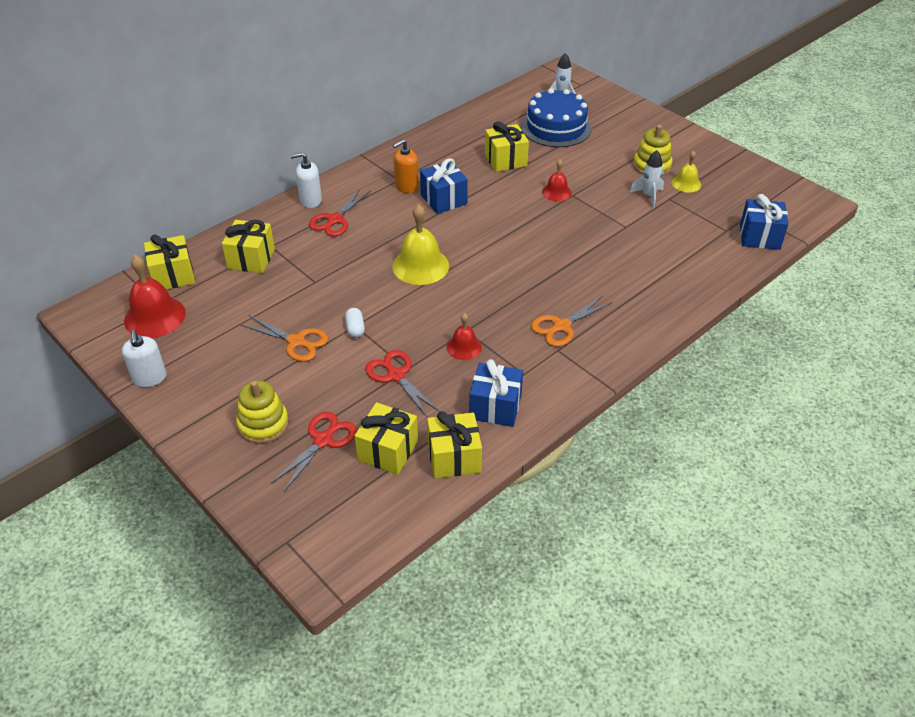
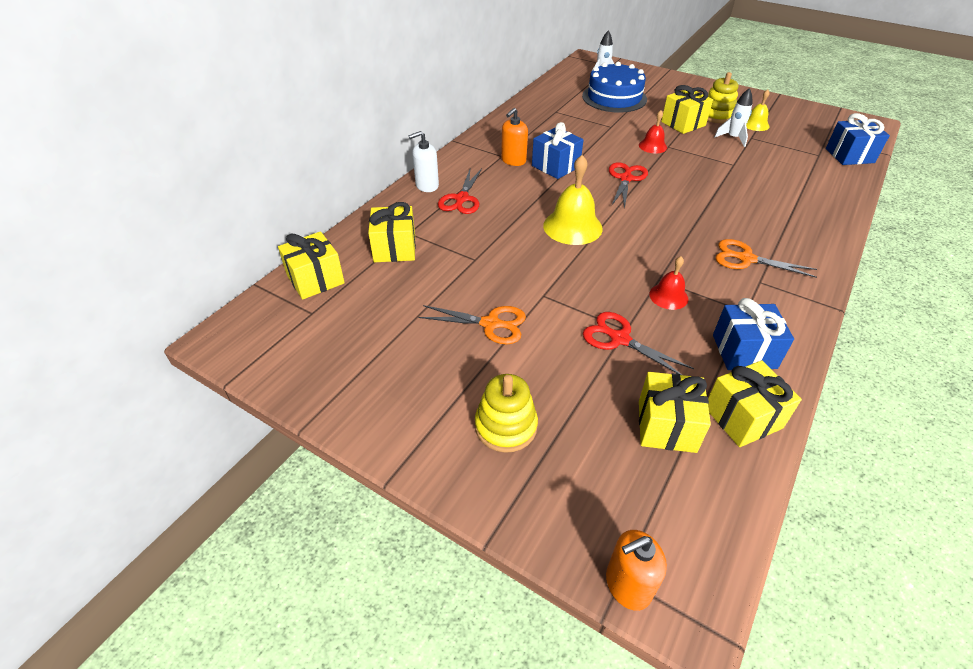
camera: 15 degrees left, 0 degrees up
white soap dispenser [122,330,166,387] -> none
red bell [124,255,186,338] -> none
red scissors [271,412,357,491] -> red scissors moved to [609,162,648,209]
white capsule [345,308,365,338] -> none
yellow gift [485,122,529,172] -> yellow gift moved to [661,85,713,134]
orange scissors [531,296,612,347] -> orange scissors turned 75 degrees clockwise [715,239,817,278]
none -> orange soap dispenser [606,530,667,611]

